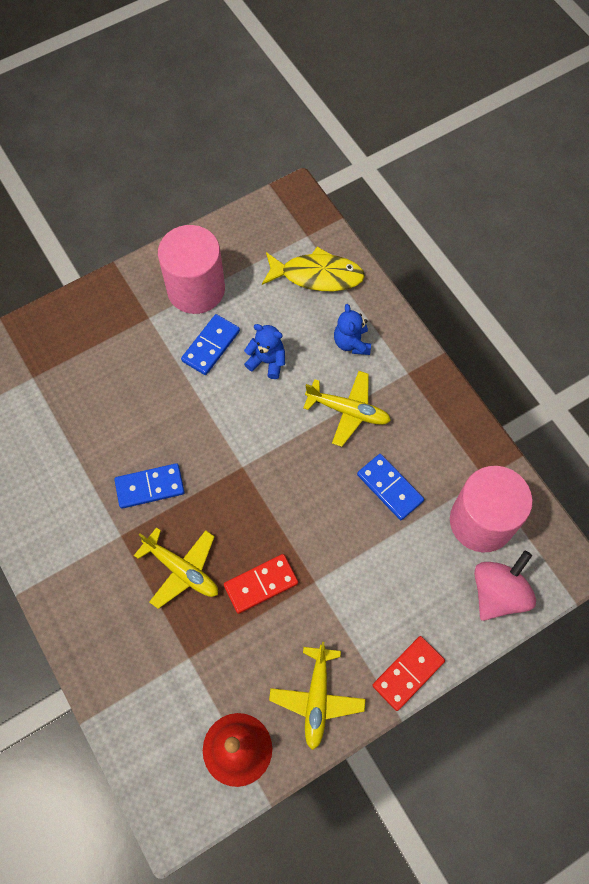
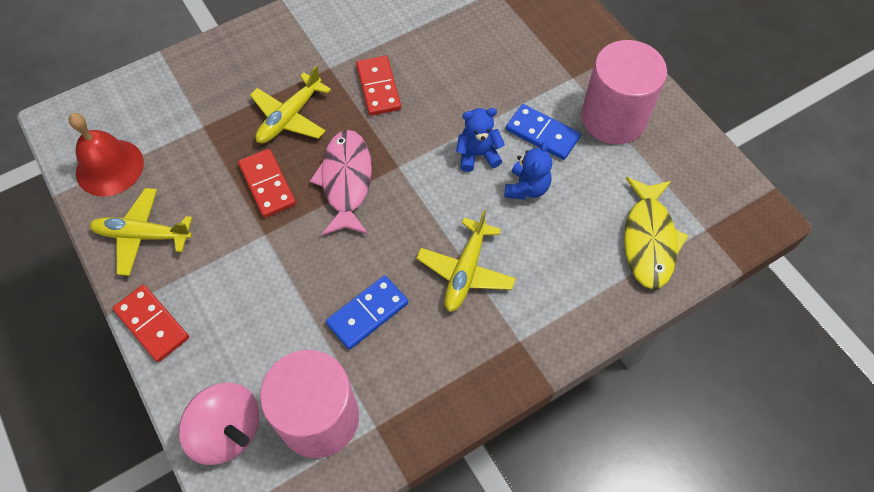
camera: 90 degrees right, 5 degrees down
blue domino [114,463,184,509] -> red domino [356,56,401,116]
blue teddy bear [334,304,371,355] -> blue teddy bear moved to [456,108,505,172]
none -> pink fish [310,130,372,236]

